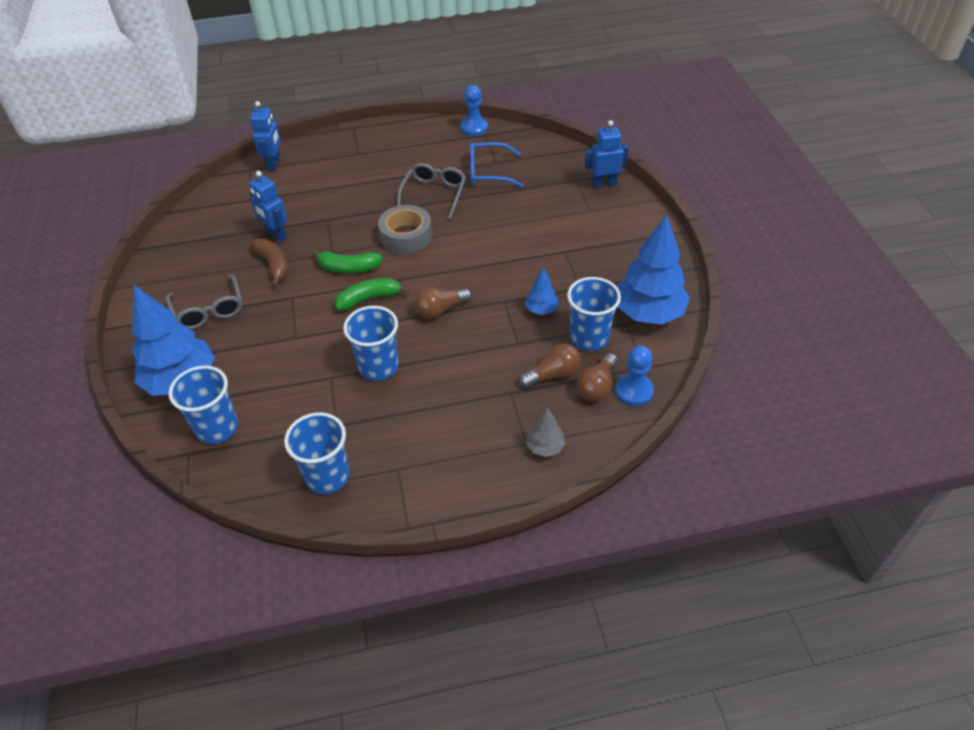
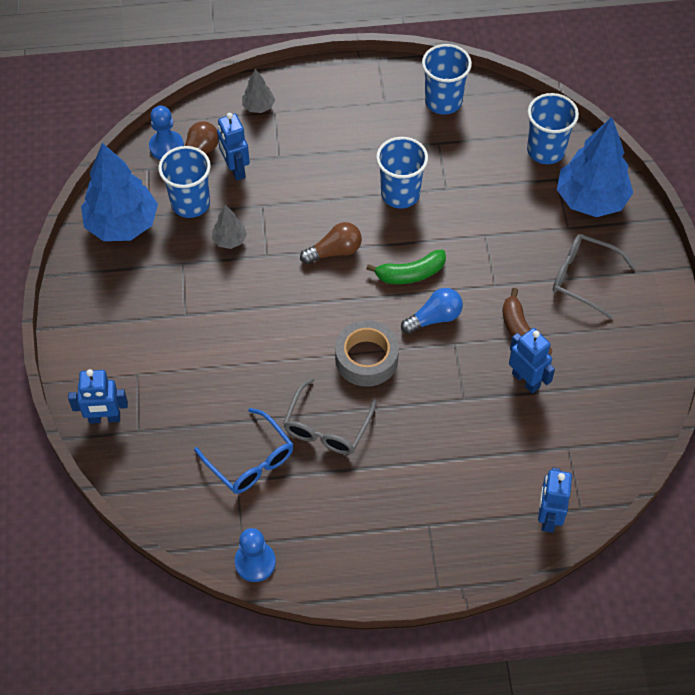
camera: 175 degrees left, 10 degrees up
grey glasses [166,274,243,330] -> grey glasses turned 45 degrees counterclockwise [553,234,636,319]
green banana [312,250,383,273] -> blue light bulb [401,288,463,334]
blue glasses [470,142,523,187] -> blue glasses turned 45 degrees clockwise [194,408,293,494]
brown light bulb [519,343,581,388] -> blue robot [217,113,250,181]
blue tree [525,268,559,315] -> grey tree [212,205,247,249]

